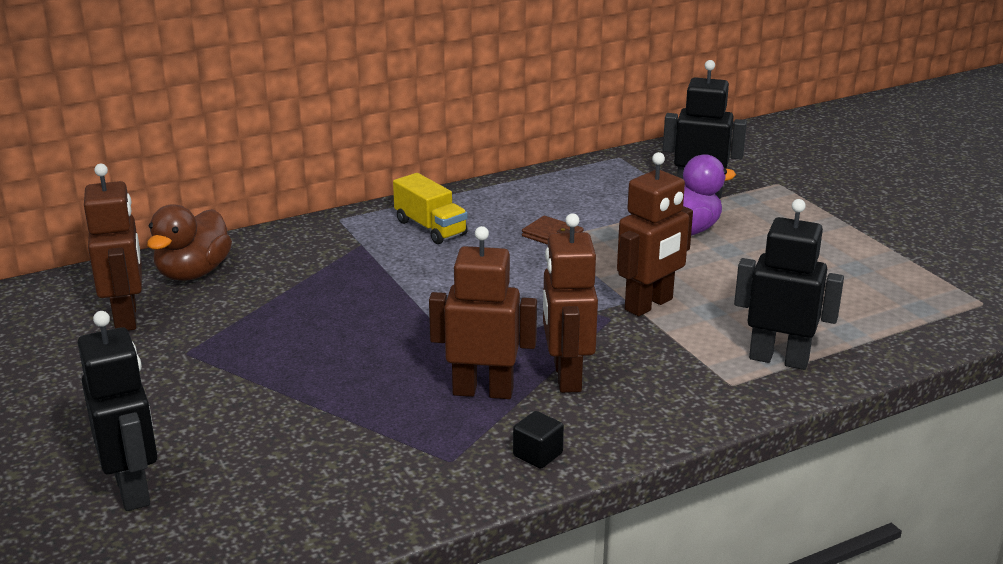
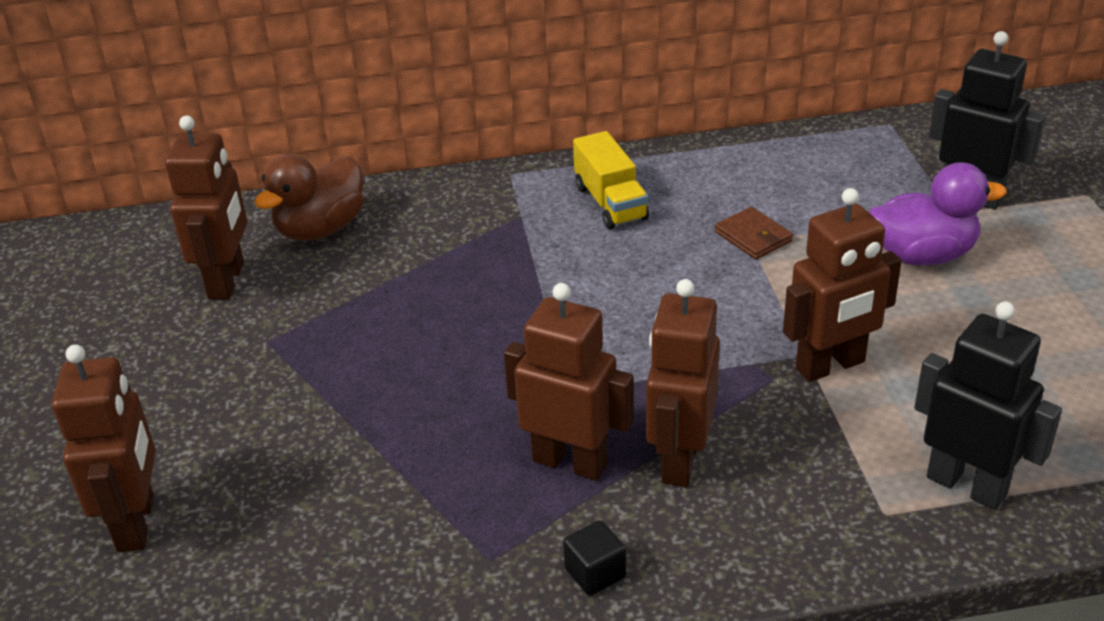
camera: 20 degrees right, 10 degrees up
black robot [78,311,157,511] -> brown robot [52,344,156,552]

